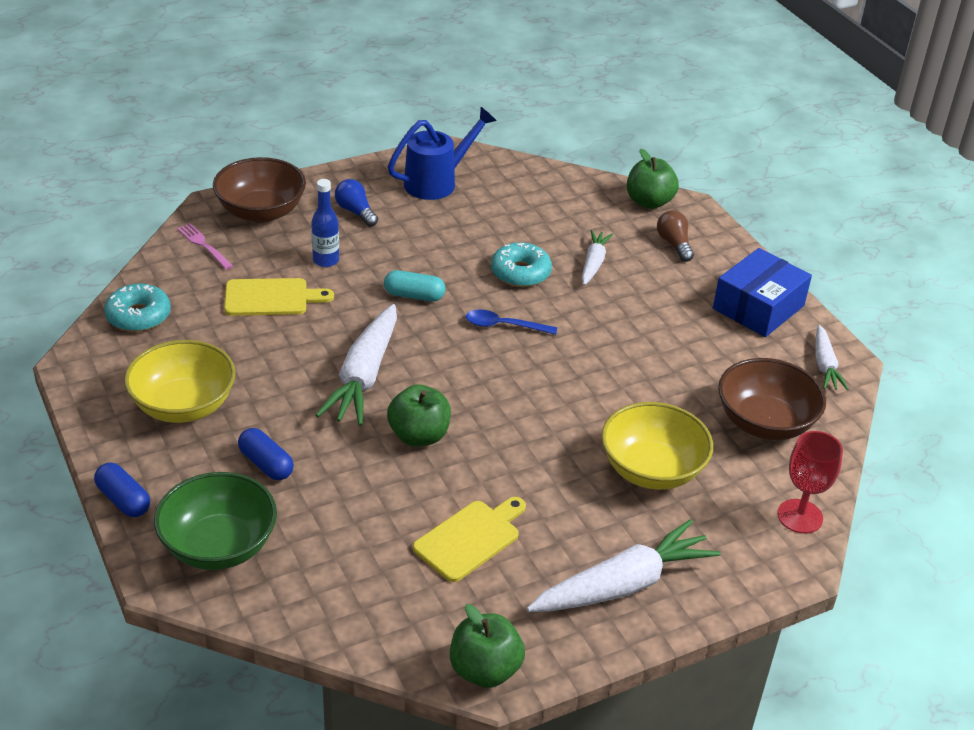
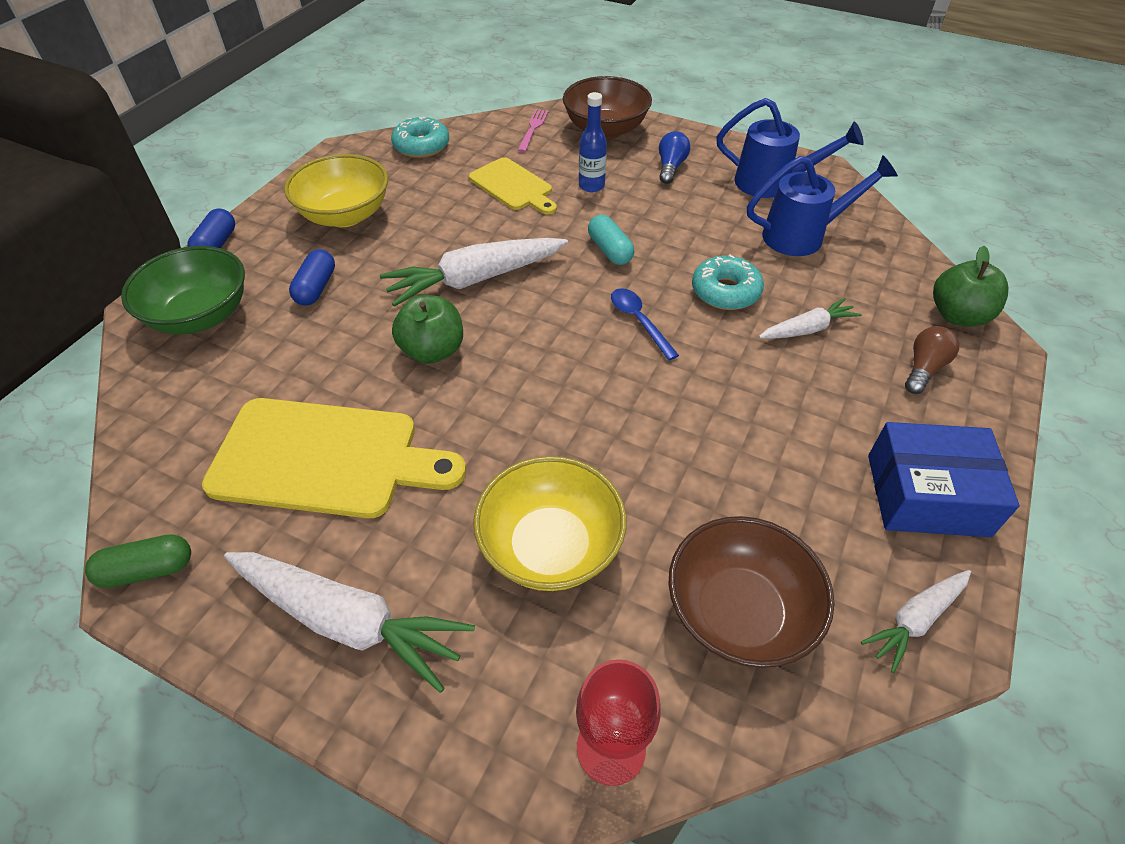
camera: 55 degrees right, 10 degrees up
yellow cutting board [413,497,526,582] -> yellow cutting board [202,398,466,518], size x1.71
green apple [450,604,525,688] -> green capsule [85,534,191,588]
none -> blue watering can [747,155,898,256]

